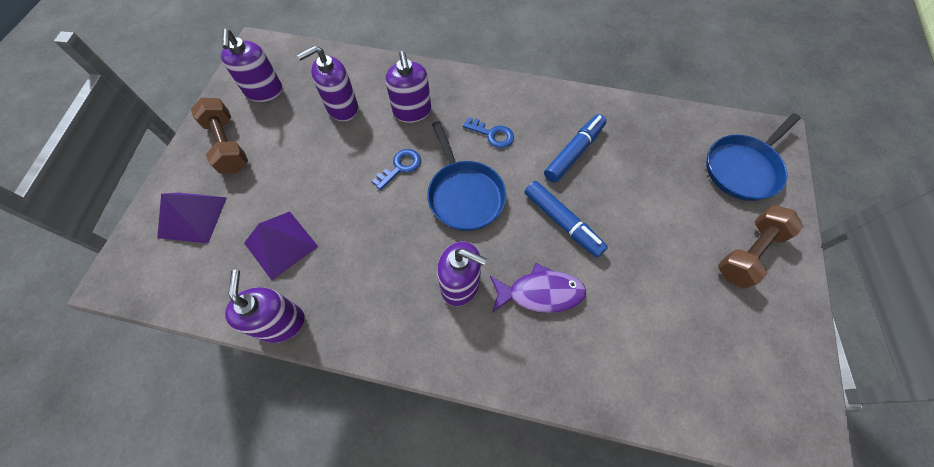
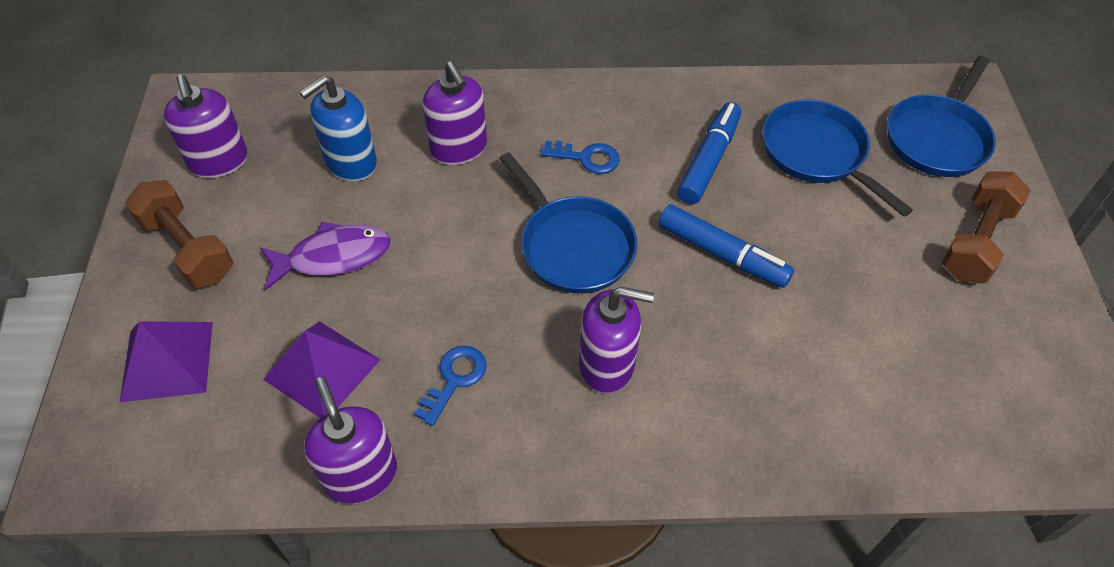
camera: 15 degrees left, 10 degrees down
purple soap dispenser [297,45,358,121] -> blue soap dispenser [299,75,377,181]
blue key [372,149,421,190] -> blue key moved to [414,346,487,426]
purple fish [490,263,586,313] -> purple fish moved to [260,222,390,290]
none -> blue pan [762,100,913,217]

